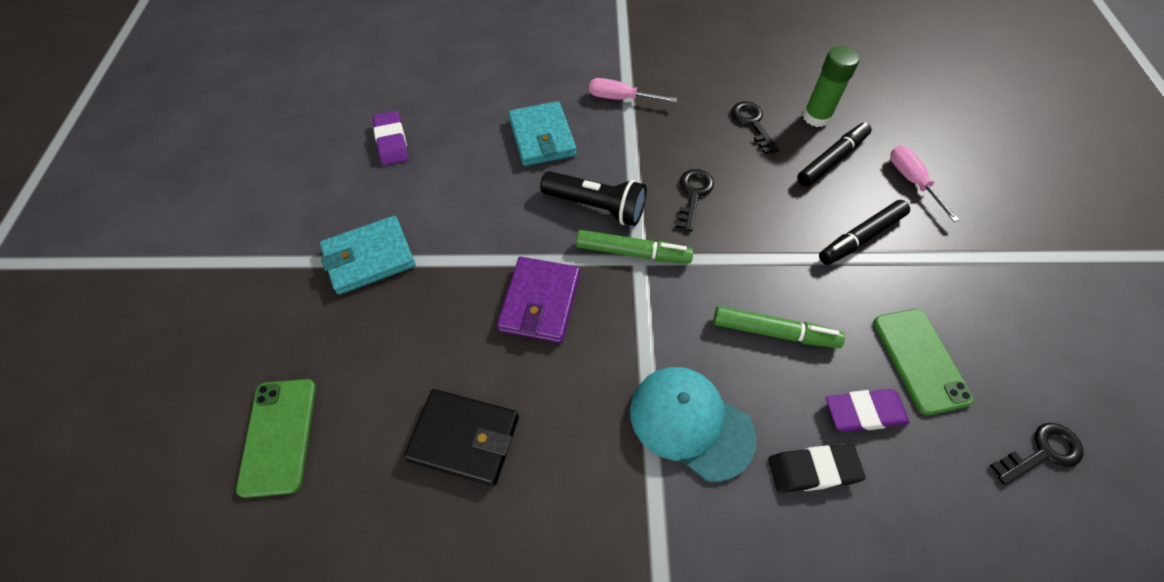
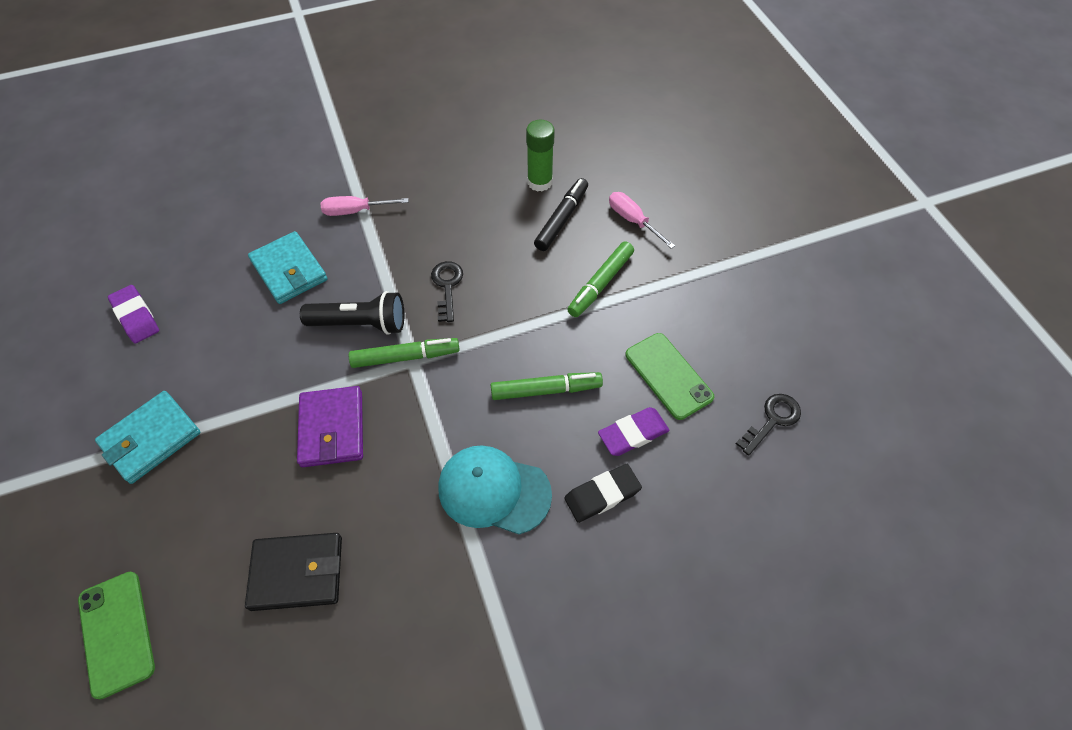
camera: 20 degrees left, 0 degrees up
black key [731,101,779,154] -> none
black marker [819,200,910,265] -> green marker [567,242,634,317]

